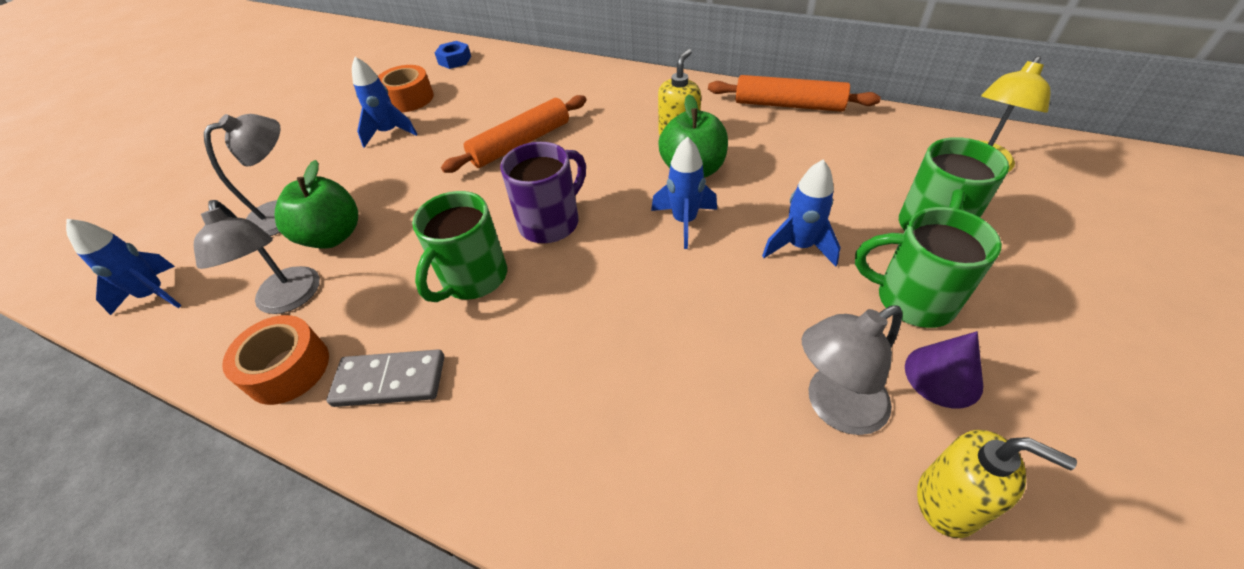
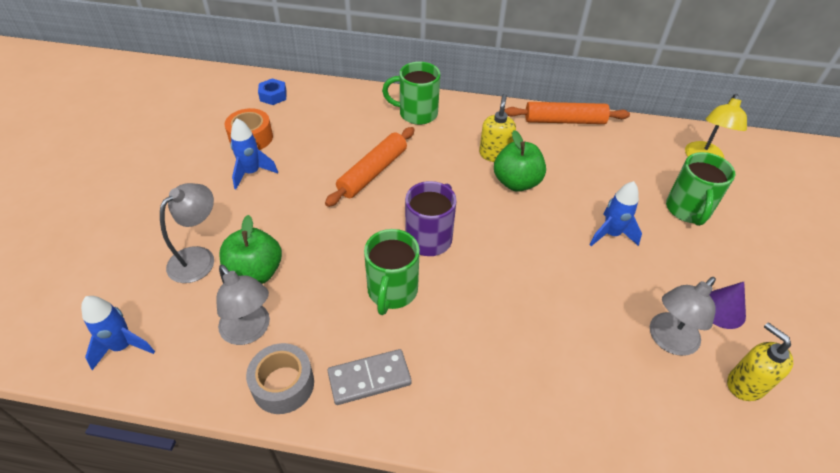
camera: 20 degrees left, 0 degrees up
orange tape [222,315,329,405] -> grey tape [246,343,314,414]
blue rocket [651,136,717,249] -> none
green mug [855,207,1002,328] -> green mug moved to [382,62,440,125]
yellow soap dispenser [917,430,1077,538] -> yellow soap dispenser turned 135 degrees counterclockwise [727,322,793,401]

